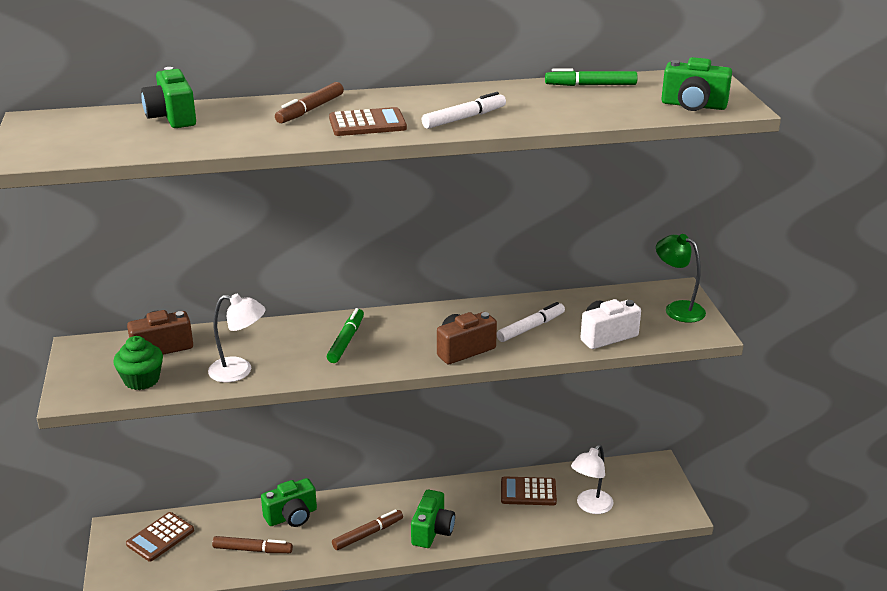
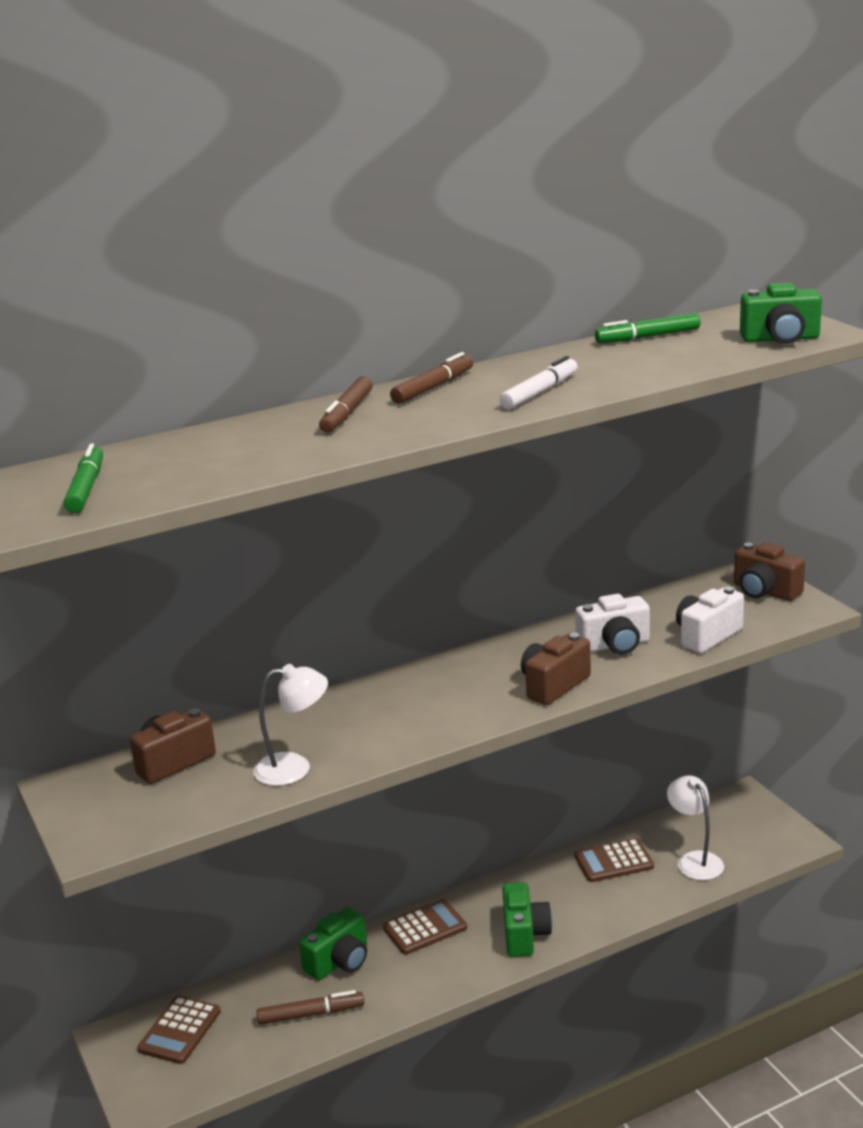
camera: 15 degrees left, 5 degrees down
green cupcake [113,336,163,390] -> none
green camera [141,67,196,128] -> none
green marker [327,308,364,363] -> green marker moved to [63,444,103,513]
brown calculator [329,107,407,136] -> brown calculator moved to [383,899,467,955]
brown marker [332,509,403,550] -> brown marker moved to [390,352,473,404]
white marker [497,302,565,342] -> white camera [575,594,650,655]
white lamp [571,445,614,514] -> white lamp turned 135 degrees clockwise [667,775,724,880]
green lamp [656,234,706,323] -> brown camera [734,542,805,601]

